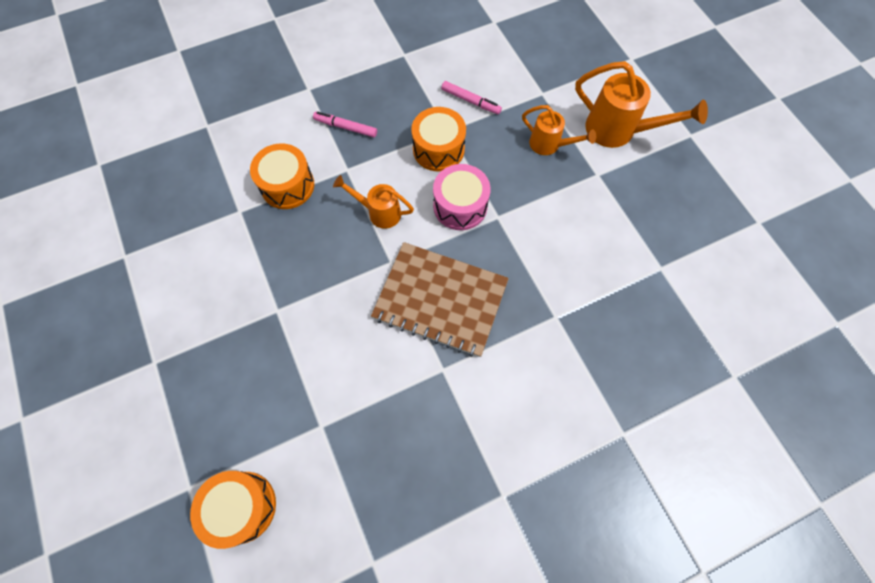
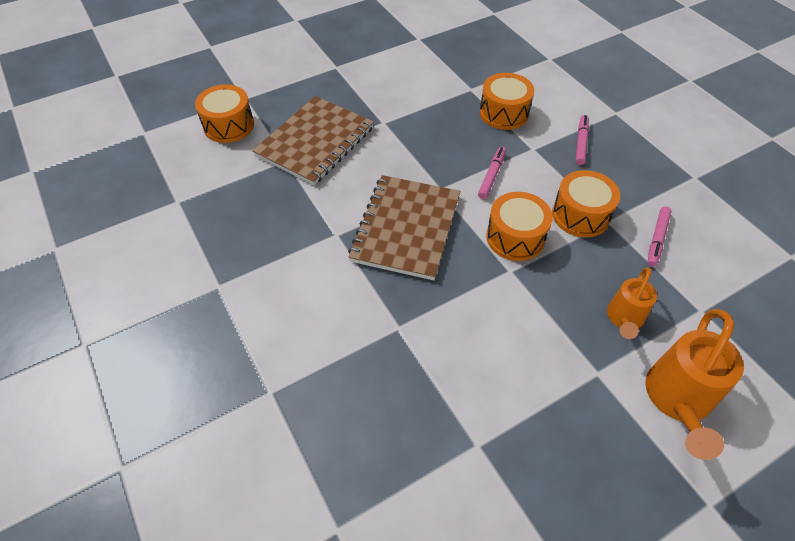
camera: 85 degrees right, 15 degrees down
orange watering can [333,175,414,229] -> pink marker [478,147,506,199]
pink drum [433,164,491,230] -> orange drum [486,192,553,261]
none -> brown notebook [252,96,374,185]

